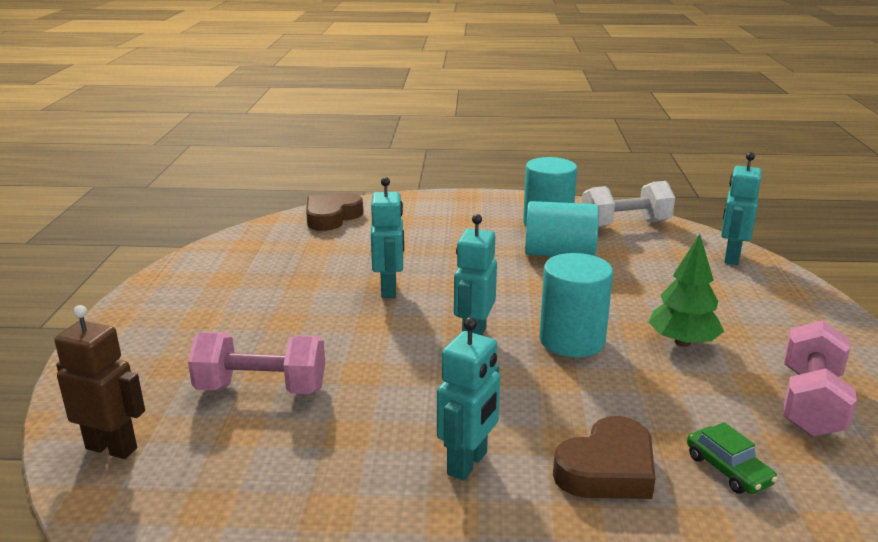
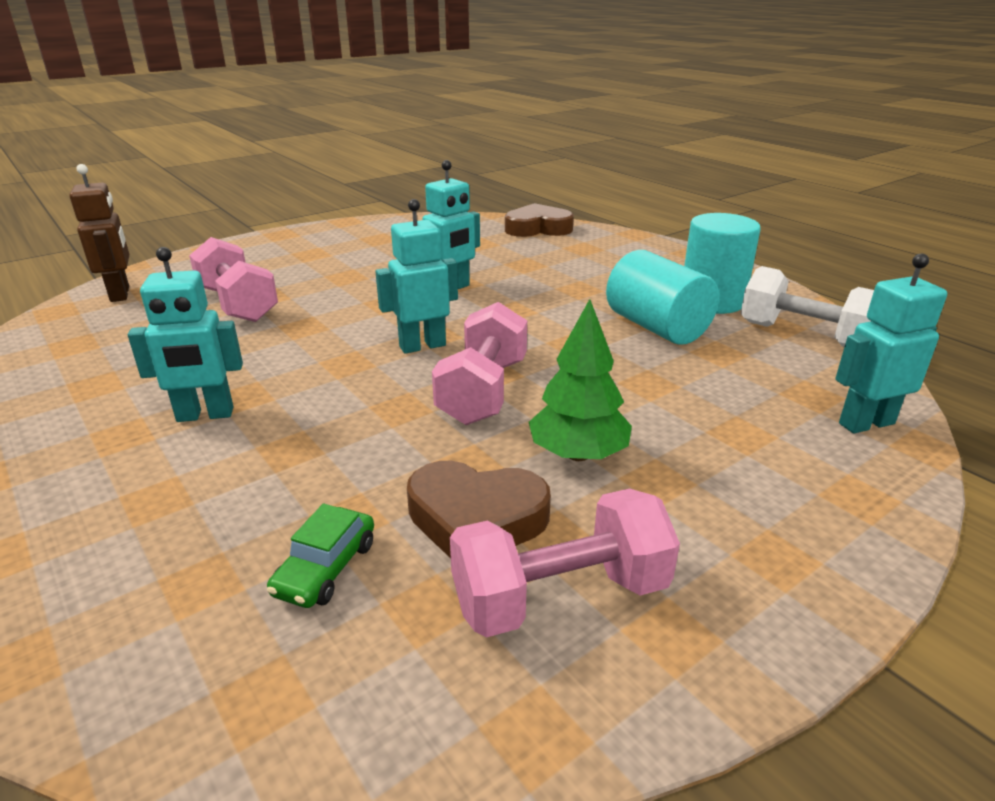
camera: 50 degrees right, 5 degrees up
turquoise cylinder [540,253,613,358] -> pink dumbbell [432,302,527,425]
brown heart [553,416,656,499] -> brown heart moved to [407,461,551,559]

